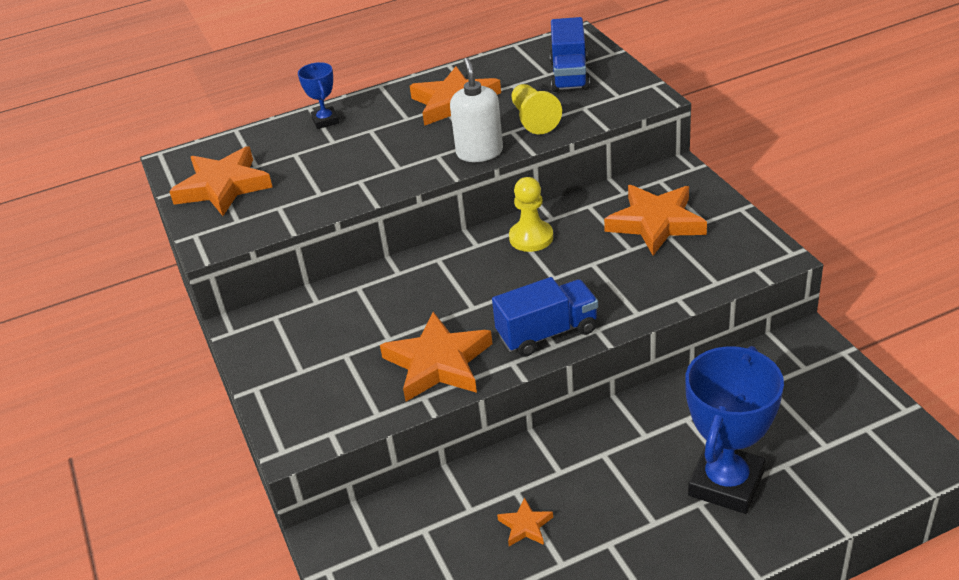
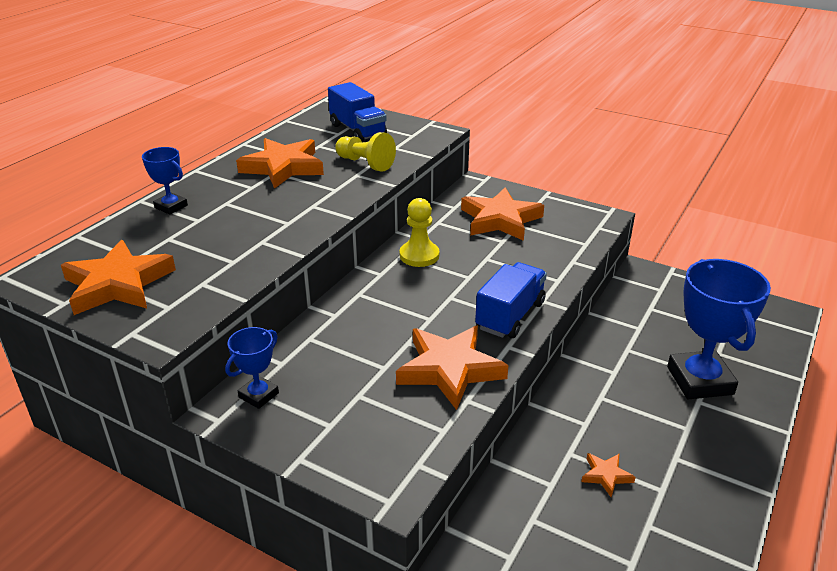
camera: 40 degrees left, 5 degrees down
white soap dispenser [450,58,503,162] -> none
none -> blue trophy [225,327,279,409]

